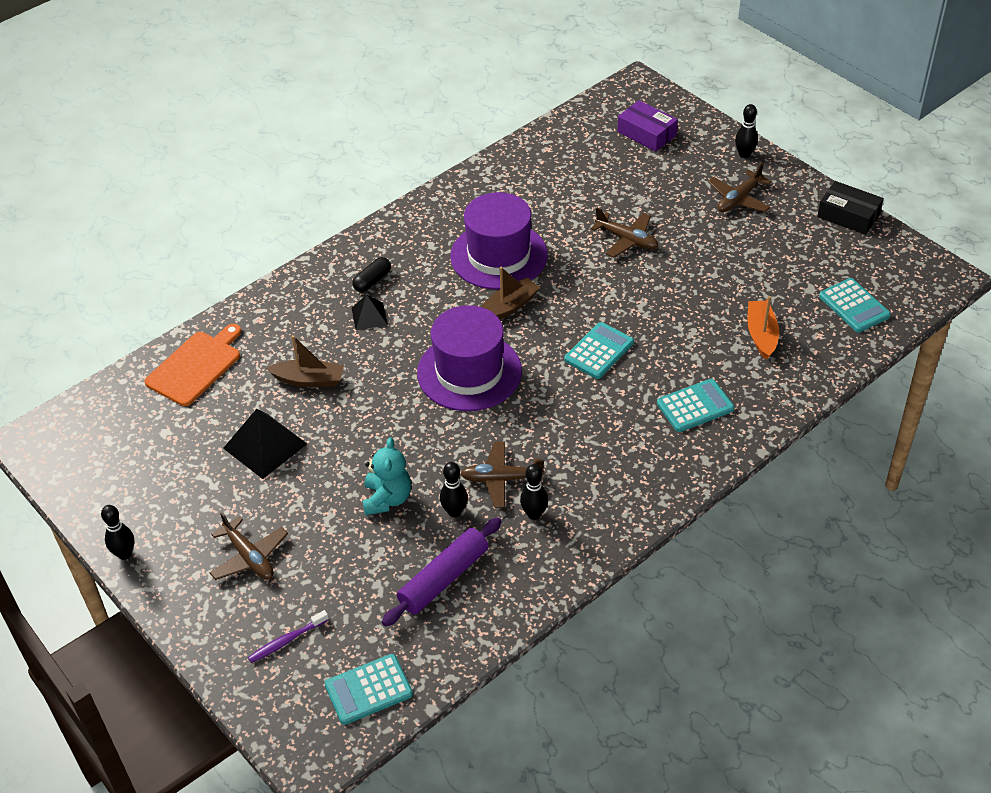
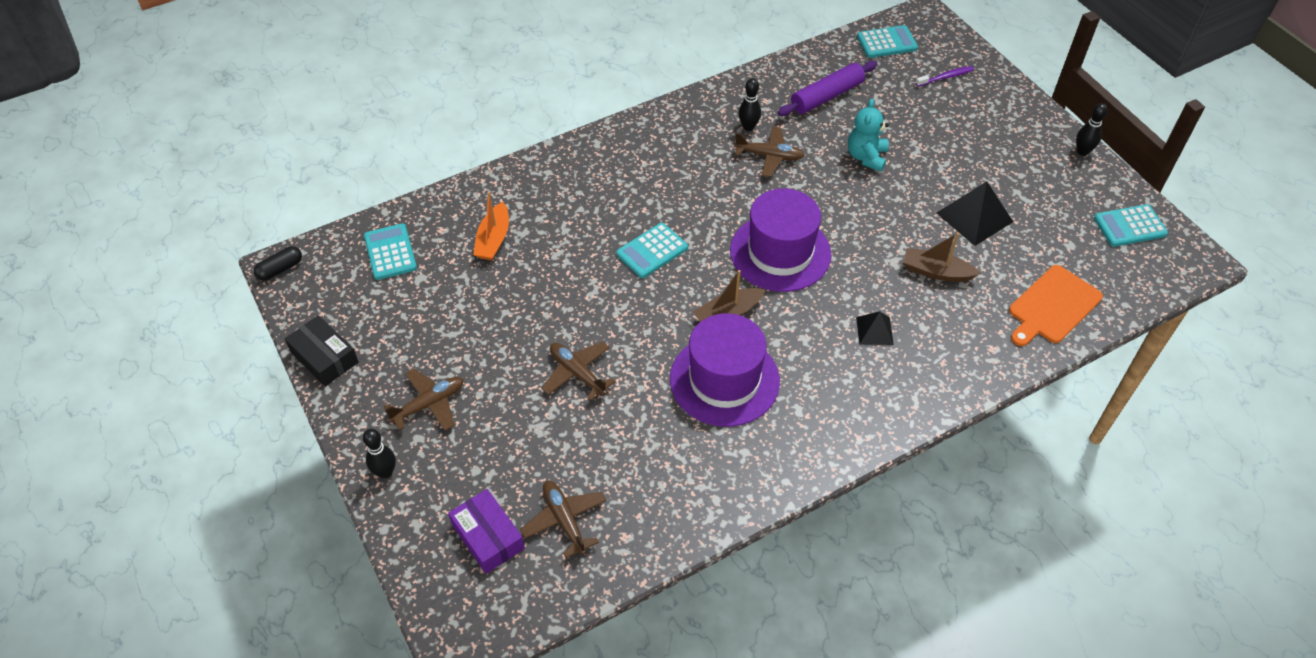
camera: 170 degrees left, 5 degrees up
brown plane [209,512,288,580] -> brown plane moved to [520,481,606,558]
black capsule [352,257,391,292] -> black capsule moved to [254,246,302,281]
black bowling pin [440,462,468,517] -> none
turquoise calculator [657,379,734,432] -> turquoise calculator moved to [1094,204,1168,247]

